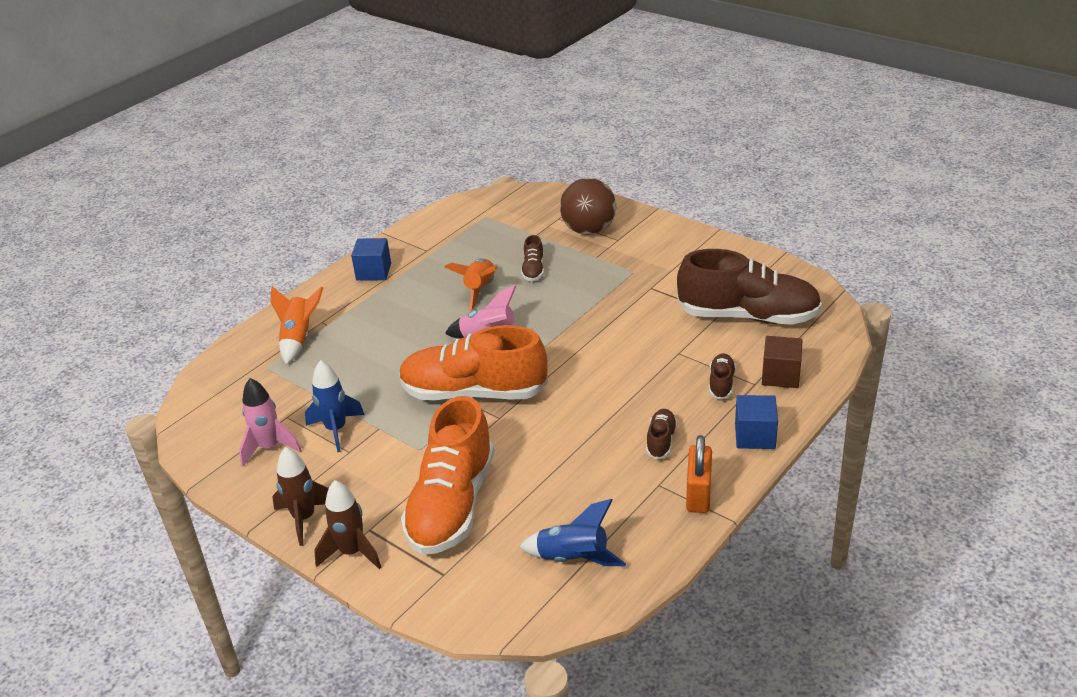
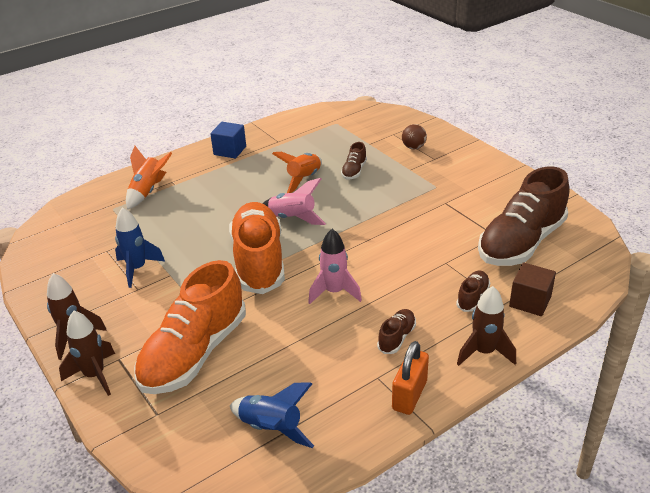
camera: 15 degrees right, 0 degrees up
pink rocket [239,378,302,467] -> pink rocket moved to [308,229,362,304]
orange shoe [399,325,548,400] -> orange shoe turned 60 degrees clockwise [229,202,285,294]
brown ball [560,178,616,235] -> brown ball [402,124,427,149], size x0.52
brown shoe [677,249,822,325] -> brown shoe turned 105 degrees clockwise [478,167,569,266]
blue cube [735,395,778,449] -> brown rocket [457,286,516,366]

